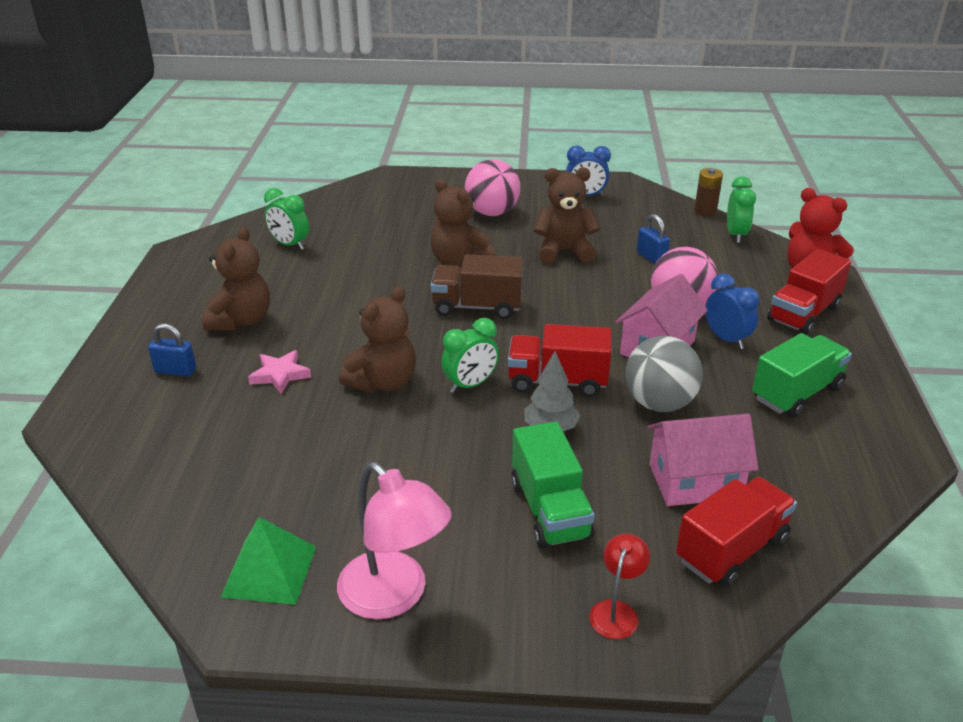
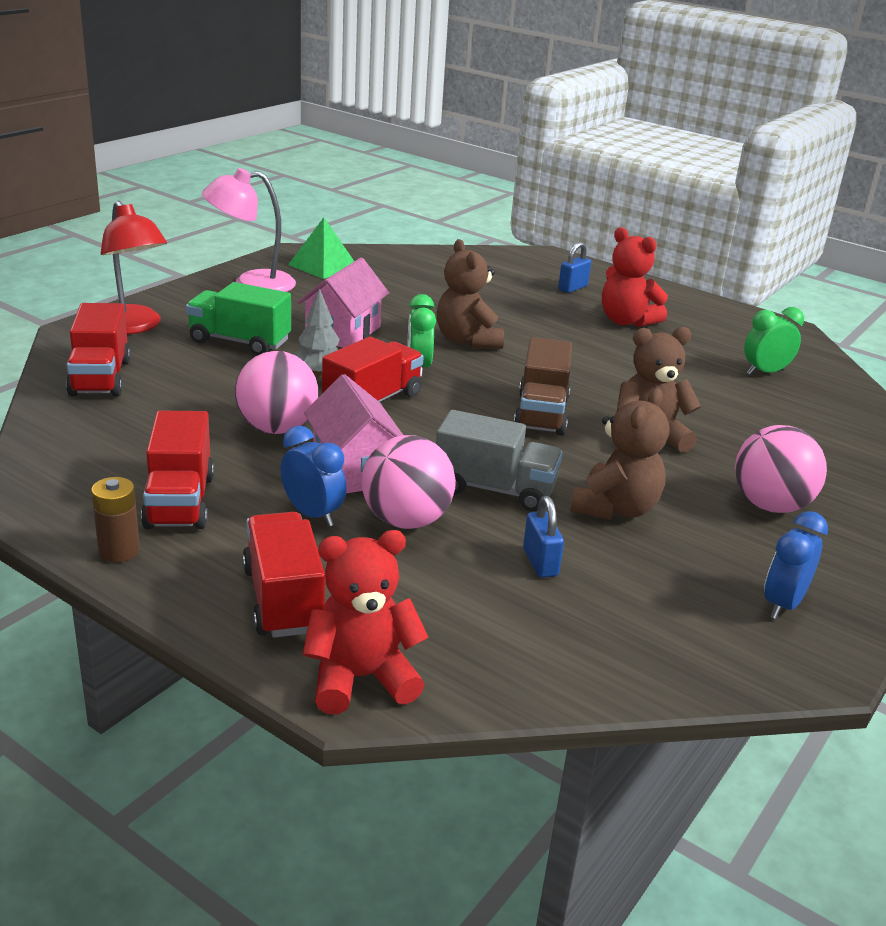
camera: 120 degrees right, 5 degrees down
brown teddy bear [203,227,270,331] -> red teddy bear [602,227,668,327]
pink star [248,350,311,394] -> none
brown truck [431,254,523,319] -> brown truck turned 150 degrees clockwise [514,337,572,436]
red lamp [589,534,650,639] -> red lamp [101,201,167,334], size x1.88
grey ball [625,336,703,412] -> pink ball [235,351,318,434]
blue padlock [637,214,670,264] -> blue padlock turned 75 degrees clockwise [523,496,564,578]
pink house [648,414,759,506] -> pink house moved to [297,258,389,348]
brown battery [694,168,723,217] -> brown battery moved to [91,477,140,562]
blue clock [706,273,760,349] -> blue clock turned 135 degrees counterclockwise [280,426,347,527]
green clock [727,176,756,243] -> none
green truck [752,333,852,418] -> red truck [141,411,214,529]
none -> grey truck [436,410,563,511]

